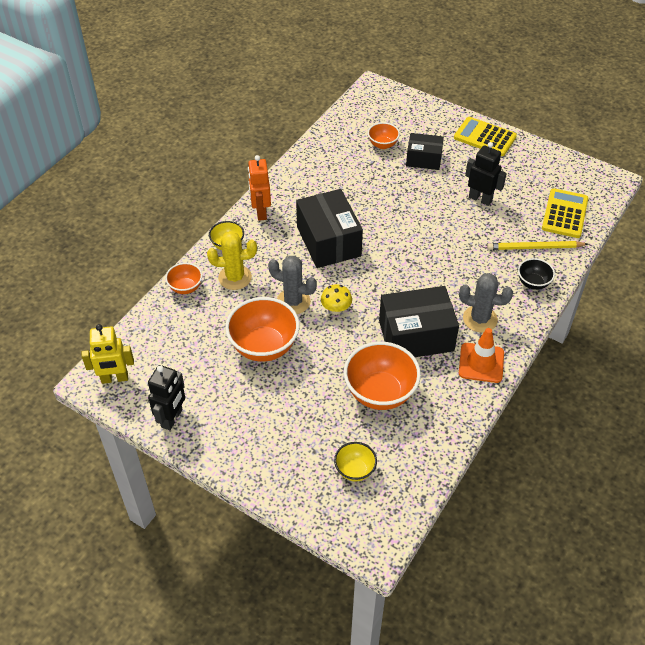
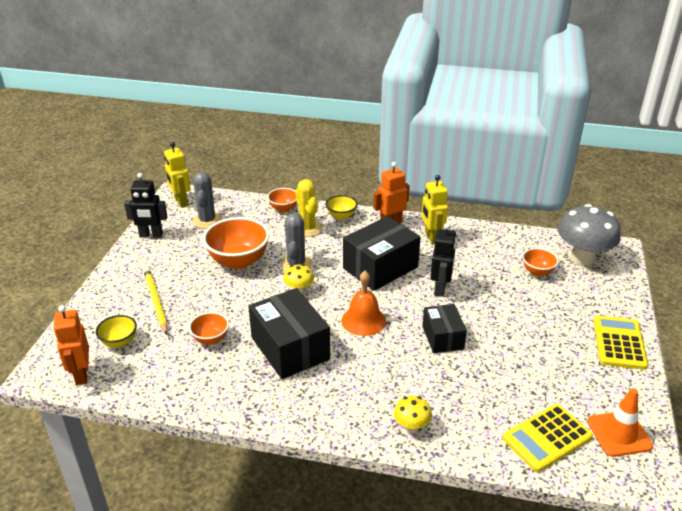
camera: 70 degrees right, 15 degrees down
orange bowl [344,342,421,410] -> orange bowl [189,312,229,345], size x0.53
black box [406,133,444,170] -> black box moved to [422,304,467,353]
grey cactus [459,273,513,332] -> grey cactus moved to [192,172,222,229]
orange traffic cone [459,328,504,383] -> orange traffic cone moved to [587,388,653,457]
black robot [465,142,507,206] -> black robot moved to [430,223,457,297]
yellow pencil [487,241,588,250] -> yellow pencil moved to [144,268,168,335]
black bowl [518,258,555,290] -> yellow mushroom [394,395,432,433]
yellow calculator [542,188,588,238] -> yellow calculator turned 150 degrees clockwise [503,404,593,472]
none -> orange robot [53,305,89,385]
none -> orange bell [342,271,386,336]
none -> yellow robot [422,175,448,244]
none -> grey mushroom [558,204,621,266]

